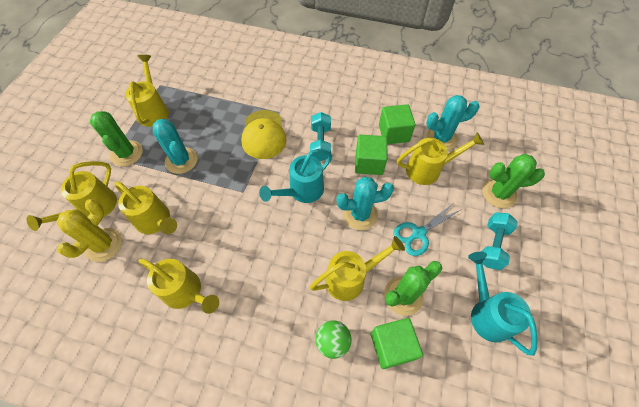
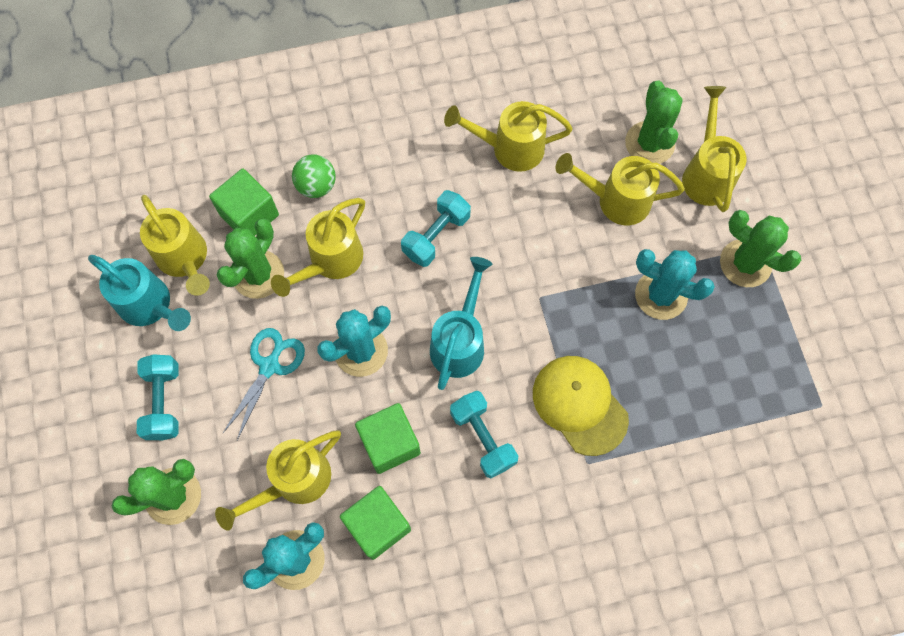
camera: 150 degrees right, 10 degrees up
yellow cactus [57,199,122,262] -> green cactus [625,81,683,164]
yellow watering can [125,55,169,127] -> yellow watering can moved to [140,195,210,296]
none -> turquoise dumbbell [401,190,471,267]

